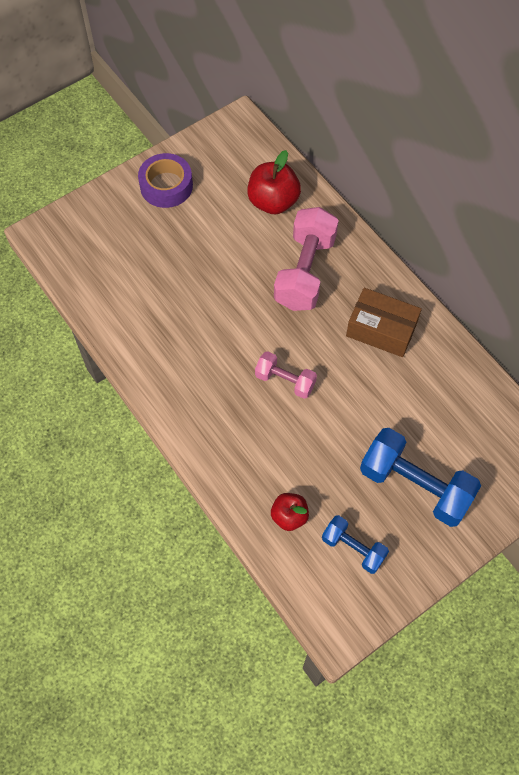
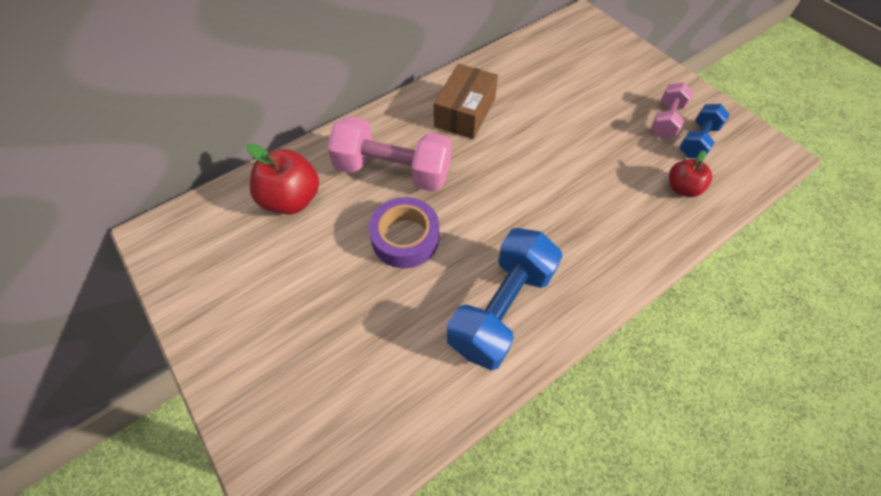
camera: 90 degrees left, 5 degrees down
purple tape [138,153,193,208] -> purple tape moved to [369,197,439,268]
pink dumbbell [255,351,317,399] -> pink dumbbell moved to [651,83,693,138]
blue dumbbell [360,428,481,527] -> blue dumbbell moved to [447,228,563,371]

